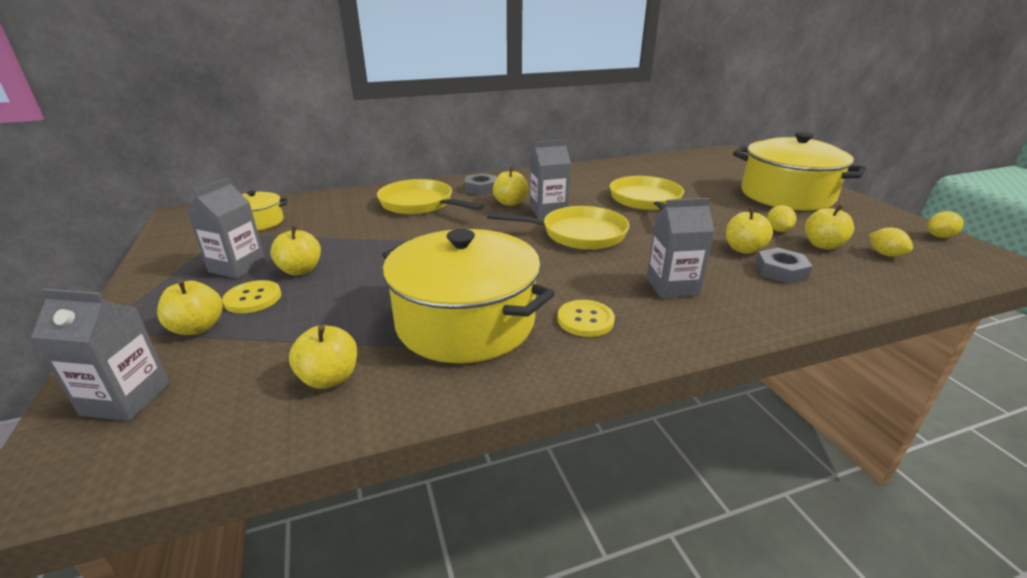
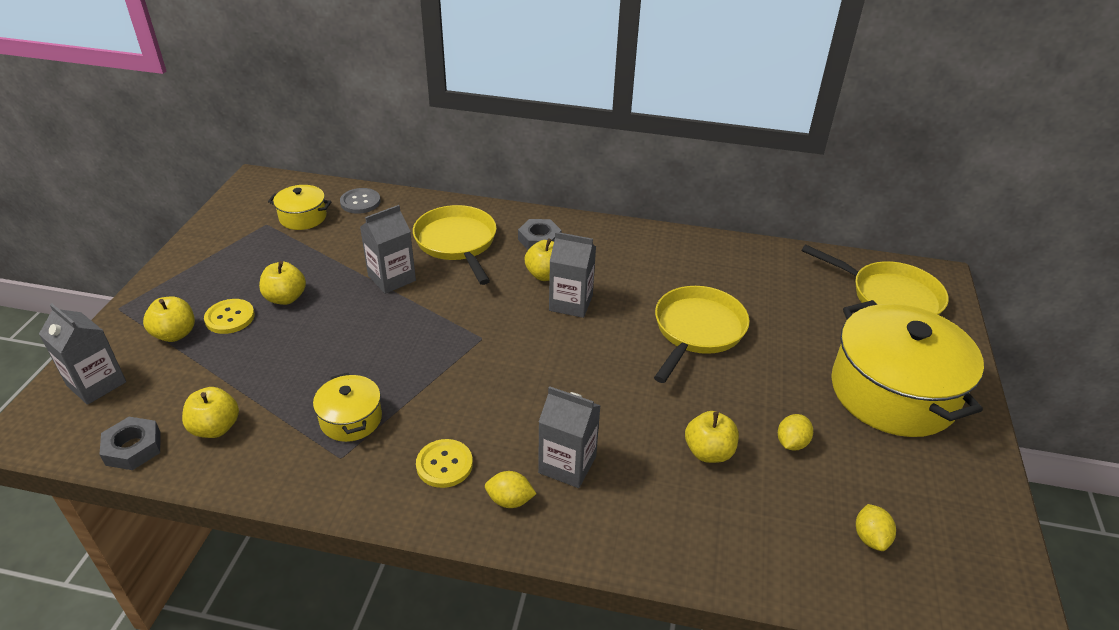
camera: 30 degrees right, 10 degrees up
grey carton [187,177,266,279] -> grey carton moved to [360,205,416,294]
yellow pot [382,229,555,363] -> yellow pot [313,373,382,442], size x0.47
yellow pan [487,206,629,250] -> yellow pan moved to [801,244,949,315]
grey nut [755,248,813,284] -> grey nut moved to [99,417,160,470]
yellow apple [805,204,854,250] -> none
yellow lemon [927,211,964,238] -> yellow lemon moved to [485,471,536,508]
none -> grey button [340,188,381,214]

